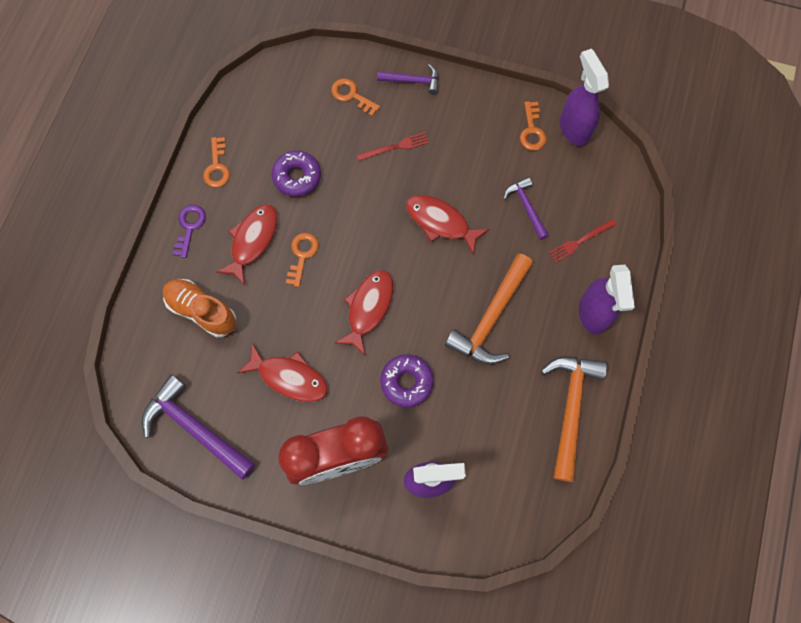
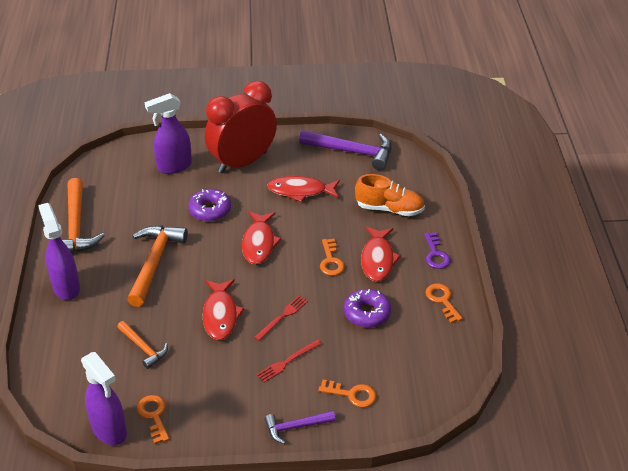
camera: 160 degrees right, 30 degrees down
red fish [406,195,489,254] -> red fish turned 75 degrees clockwise [203,279,245,340]
purple hammer [503,177,549,240] -> orange hammer [117,321,168,369]
red fork [548,219,617,263] -> red fork moved to [254,295,308,341]

